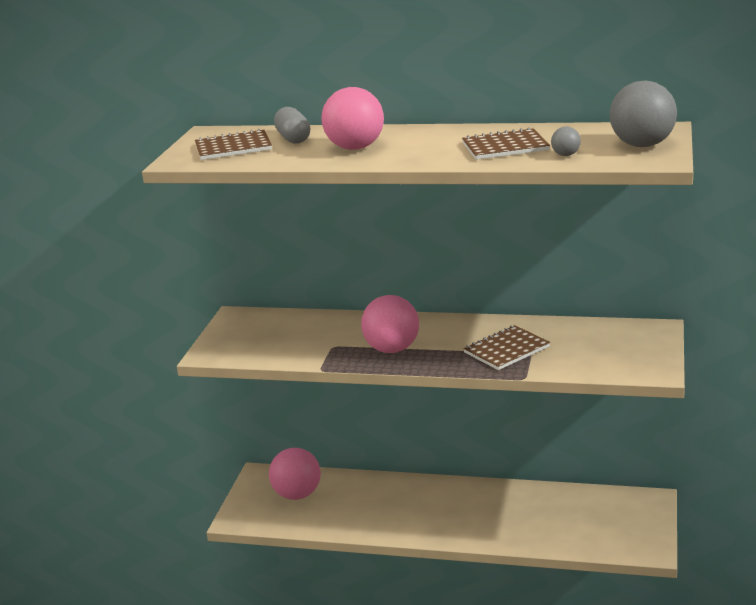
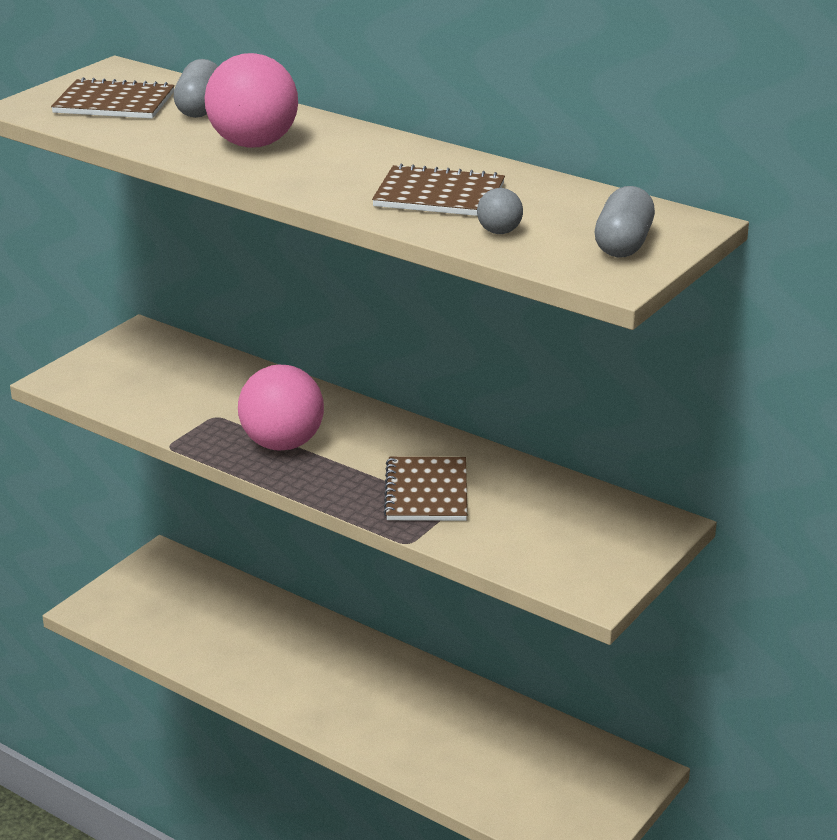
camera: 20 degrees right, 5 degrees up
pink ball [269,448,321,500] -> none
brown notebook [463,325,550,370] -> brown notebook turned 75 degrees counterclockwise [384,457,467,521]
grey ball [610,81,677,147] -> grey capsule [595,186,655,257]

